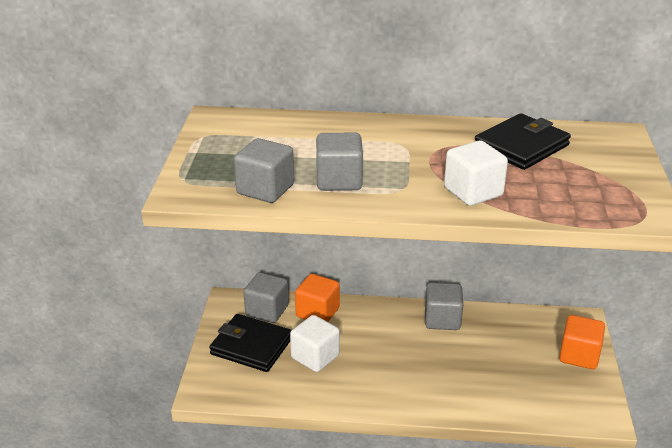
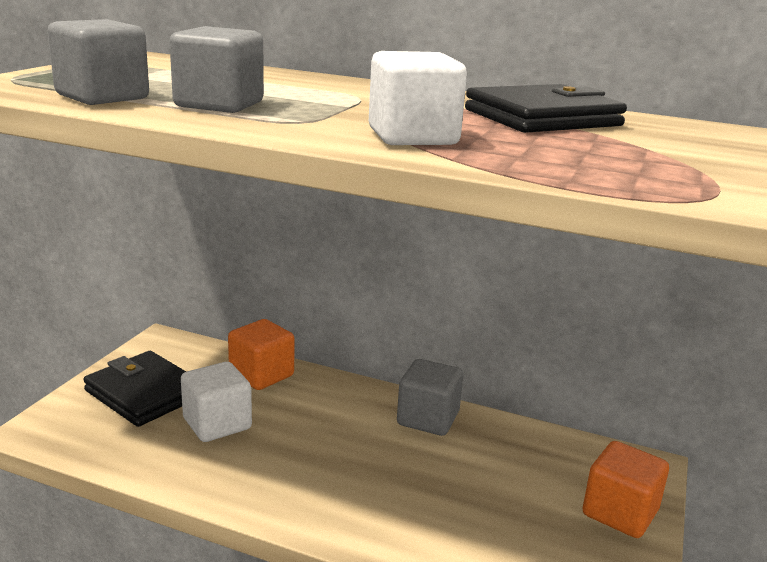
camera: 15 degrees right, 10 degrees down
grey cube [244,272,289,323] -> none

